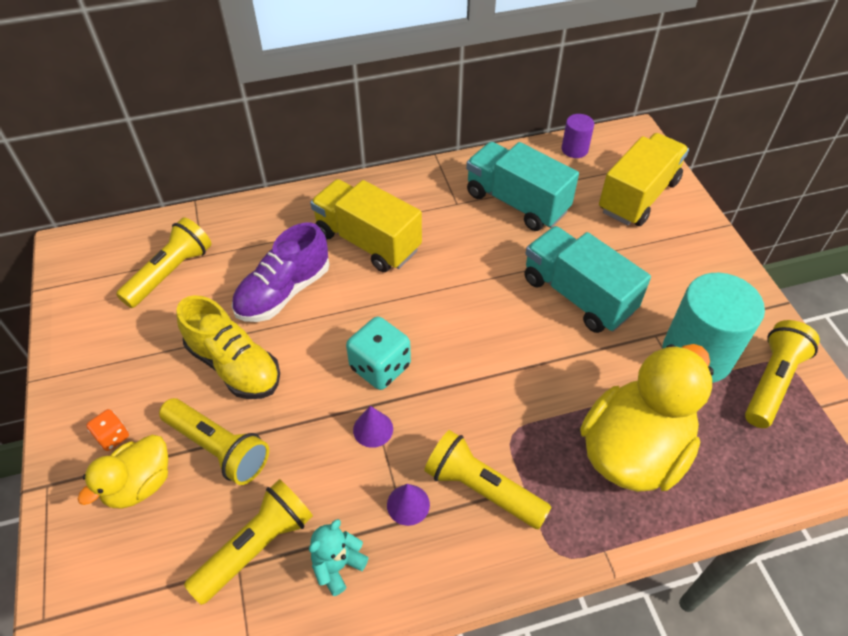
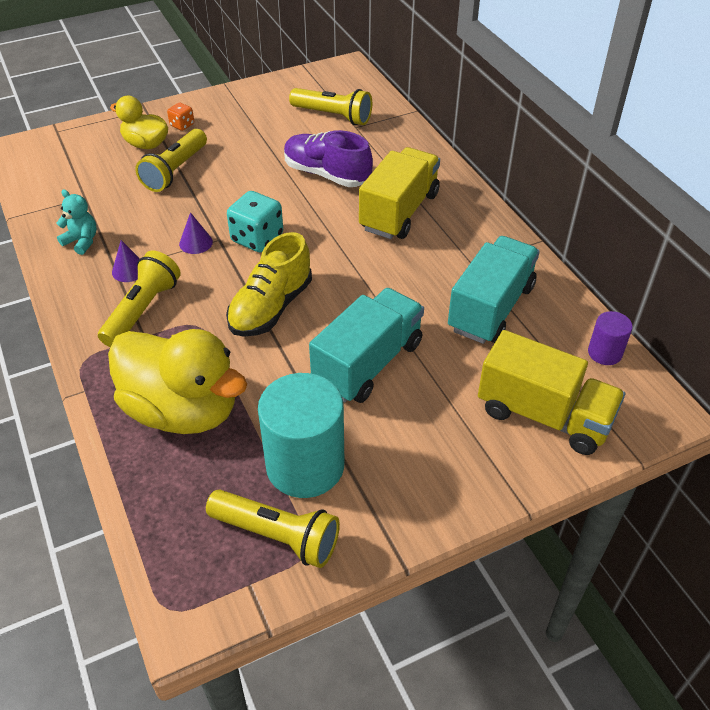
camera: 80 degrees right, 5 degrees down
yellow shoe [176,295,280,399] -> yellow shoe moved to [226,232,312,337]
yellow flashlight [184,479,313,605] -> none

